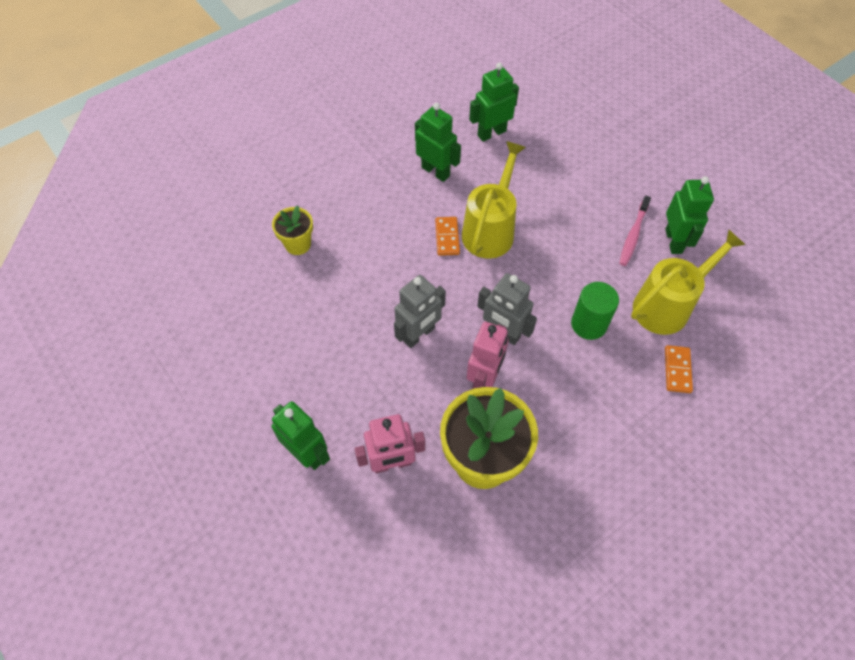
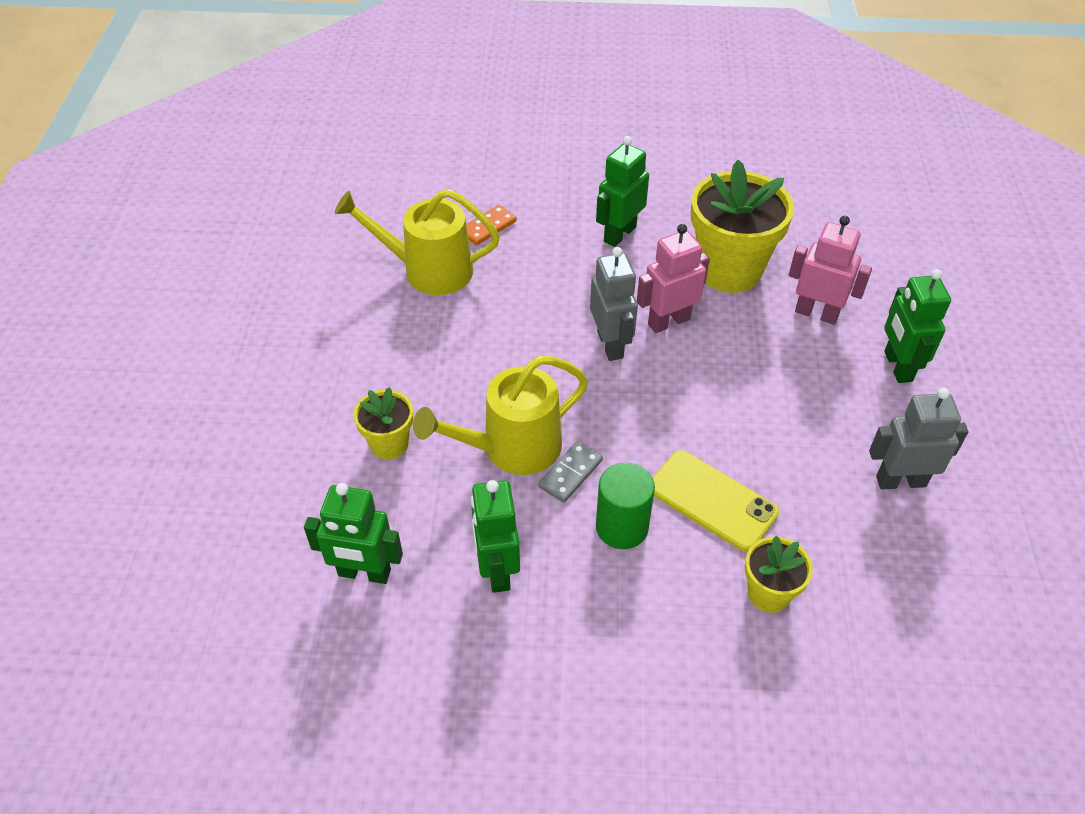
camera: 140 degrees left, 10 degrees down
grey robot [394,275,446,348] -> grey robot moved to [869,388,968,489]
orange domino [435,217,460,256] -> grey domino [538,441,603,503]
green cylinder [571,282,619,340] -> green cylinder moved to [596,463,655,549]
pink toothbrush [619,196,651,266] -> none
green robot [665,176,714,254] -> green robot moved to [596,136,649,247]
none -> yellow flower pot [354,387,413,459]
none -> yellow phone [652,450,779,552]

